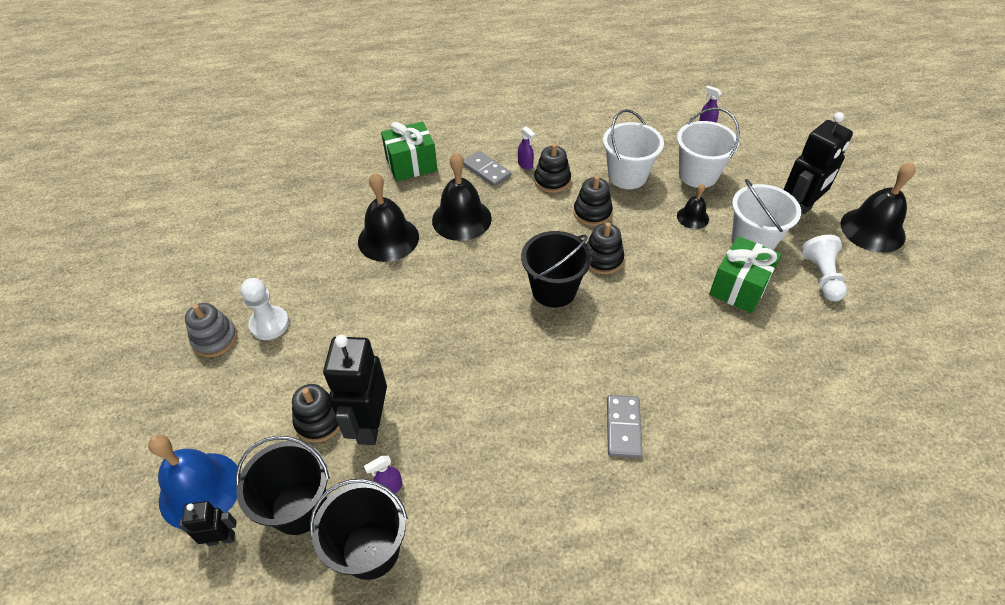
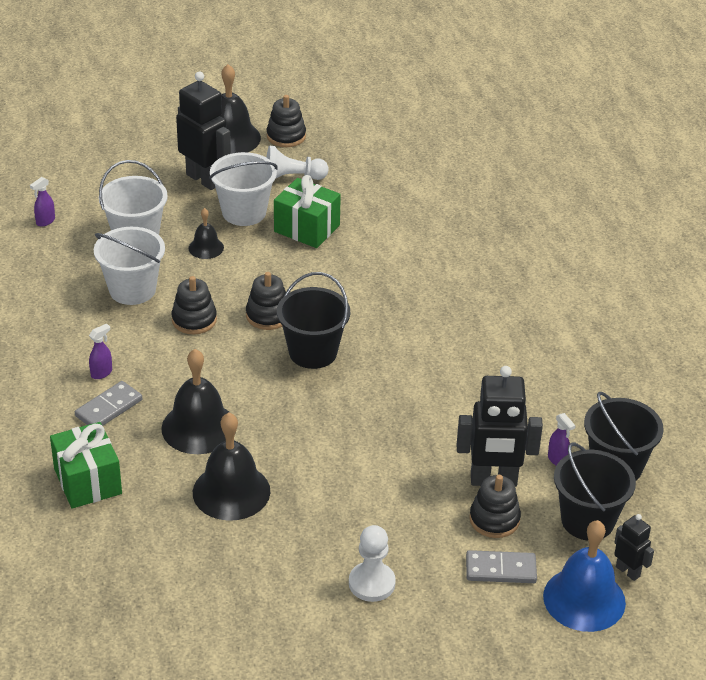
camera: 95 degrees left, 10 degrees down
black robot [179,501,237,546] -> black robot turned 150 degrees clockwise [614,514,654,581]
grey stacking toy [185,303,237,357] -> none
black stacking toy [534,144,571,193] -> black stacking toy moved to [267,95,306,147]
grey domino [607,395,642,458] -> grey domino moved to [466,550,537,583]

